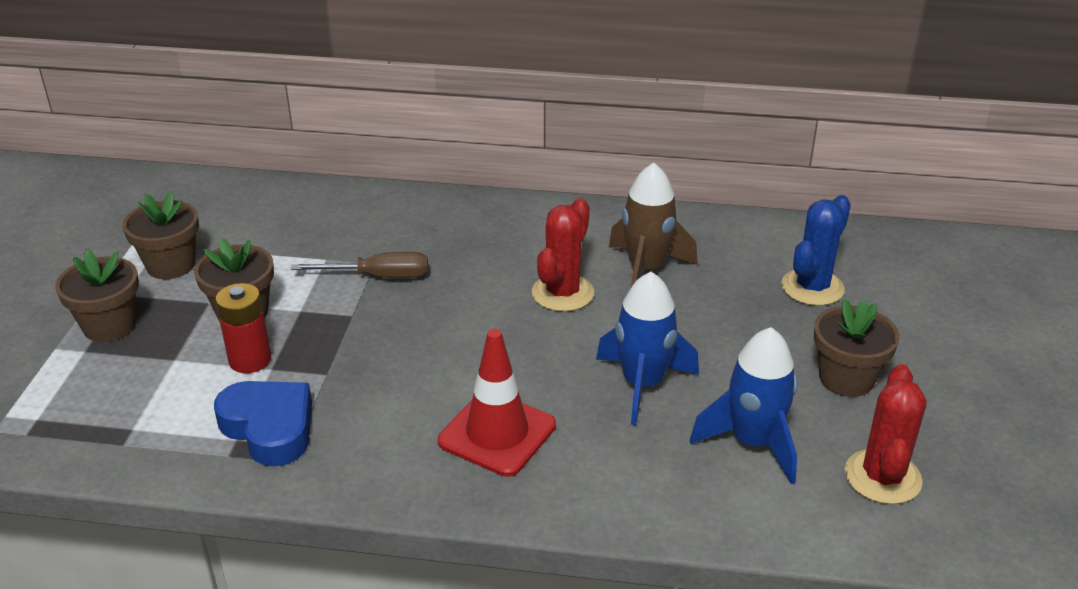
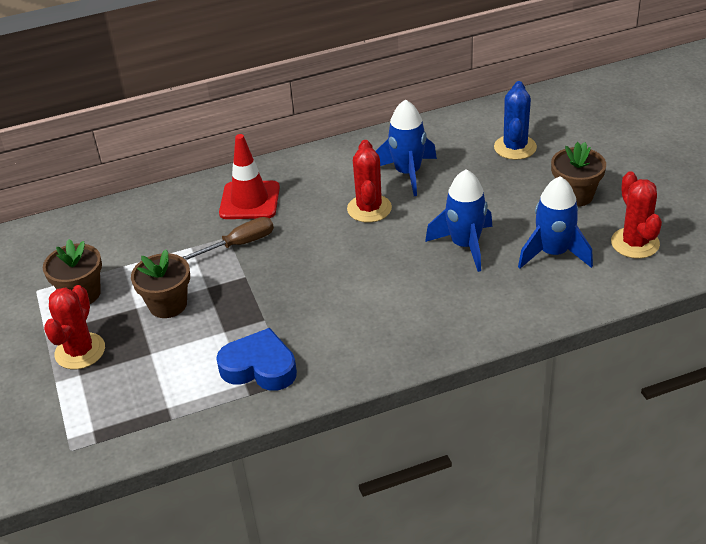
camera: 25 degrees left, 5 degrees up
brown flower pot [55,249,139,342] -> red cactus [44,285,105,369]
red battery [216,283,271,373] -> none
red traffic cone [438,329,556,477] -> red traffic cone moved to [219,134,280,219]
brown rocket [609,163,698,287] -> blue rocket [376,99,437,196]

